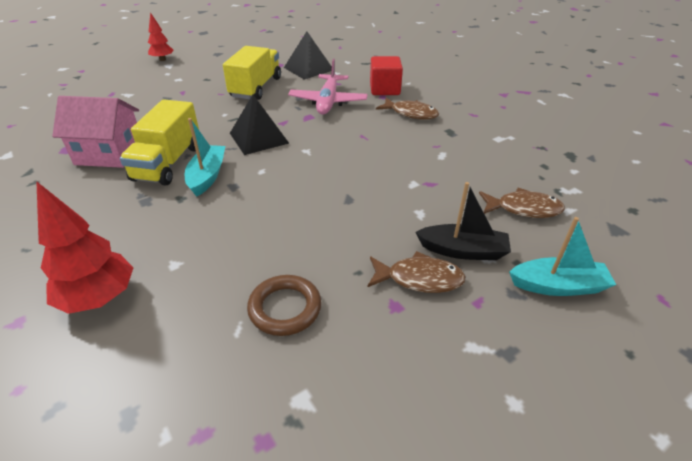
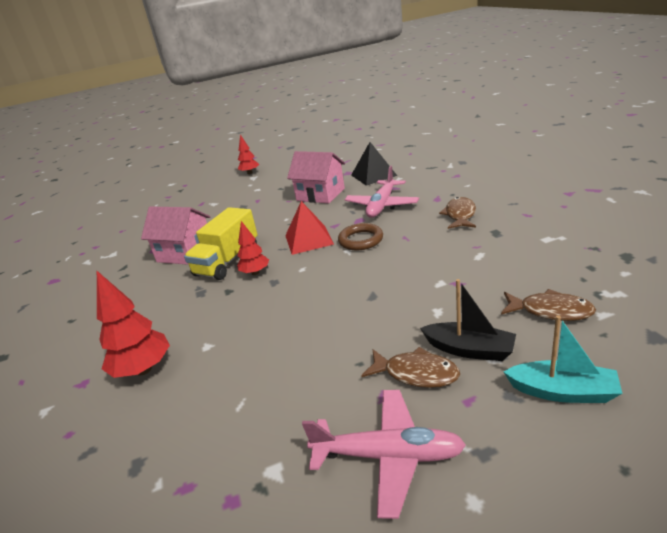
camera: 20 degrees right, 10 degrees down
turquoise boat [185,118,225,197] -> red tree [237,221,269,275]
yellow truck [223,46,281,100] -> pink house [287,151,345,203]
black pyramid [230,95,289,155] -> red pyramid [285,201,334,255]
brown ring [247,275,322,336] -> brown ring moved to [338,223,383,250]
red cube [370,56,403,95] -> none
brown fish [376,98,439,120] -> brown fish turned 120 degrees counterclockwise [439,197,476,229]
none -> pink plane [302,390,466,519]

